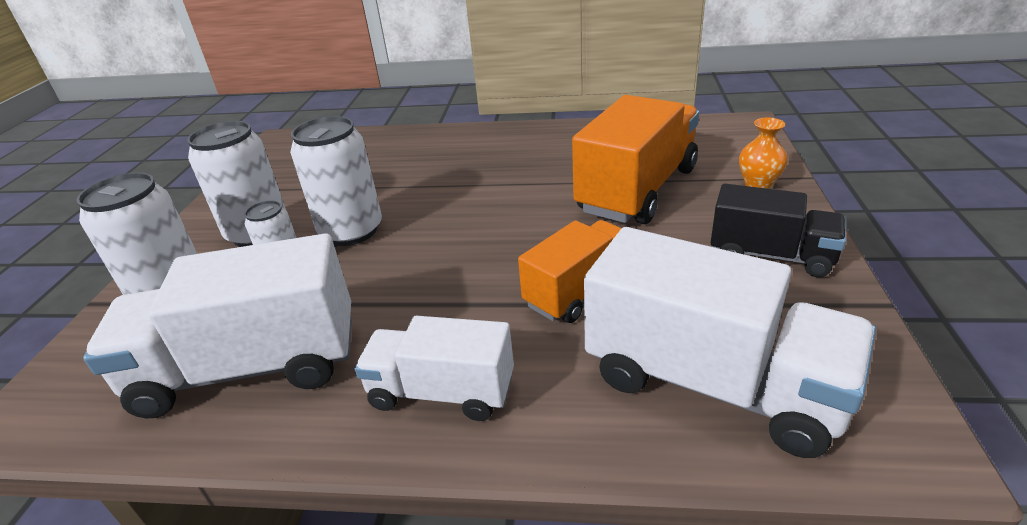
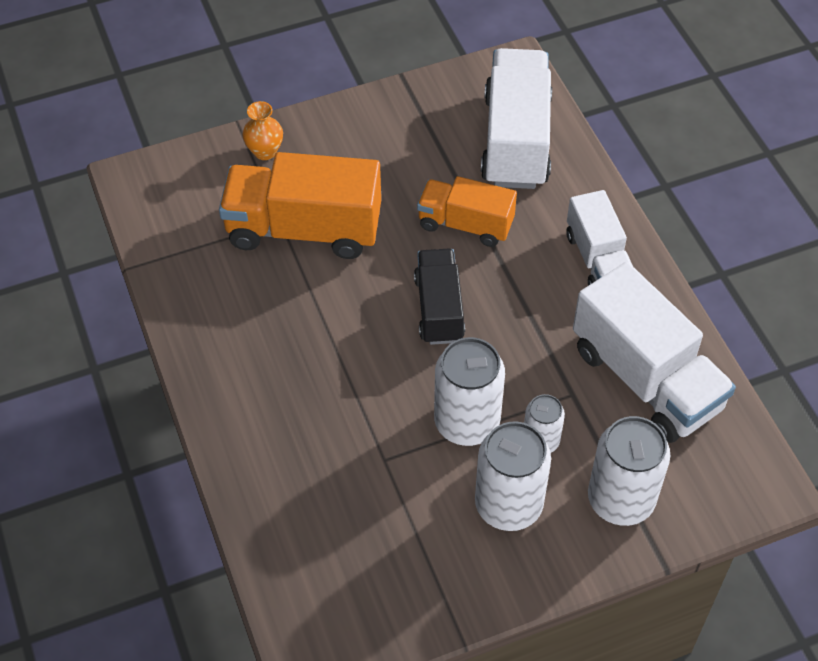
camera: 120 degrees left, 20 degrees up
black truck [711,184,846,277] -> black truck moved to [414,249,465,345]

